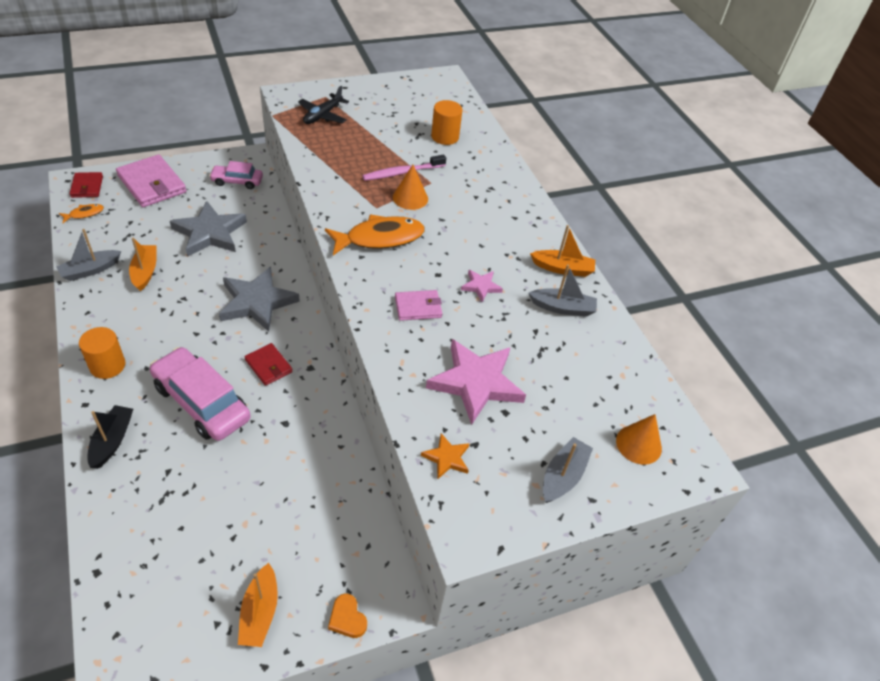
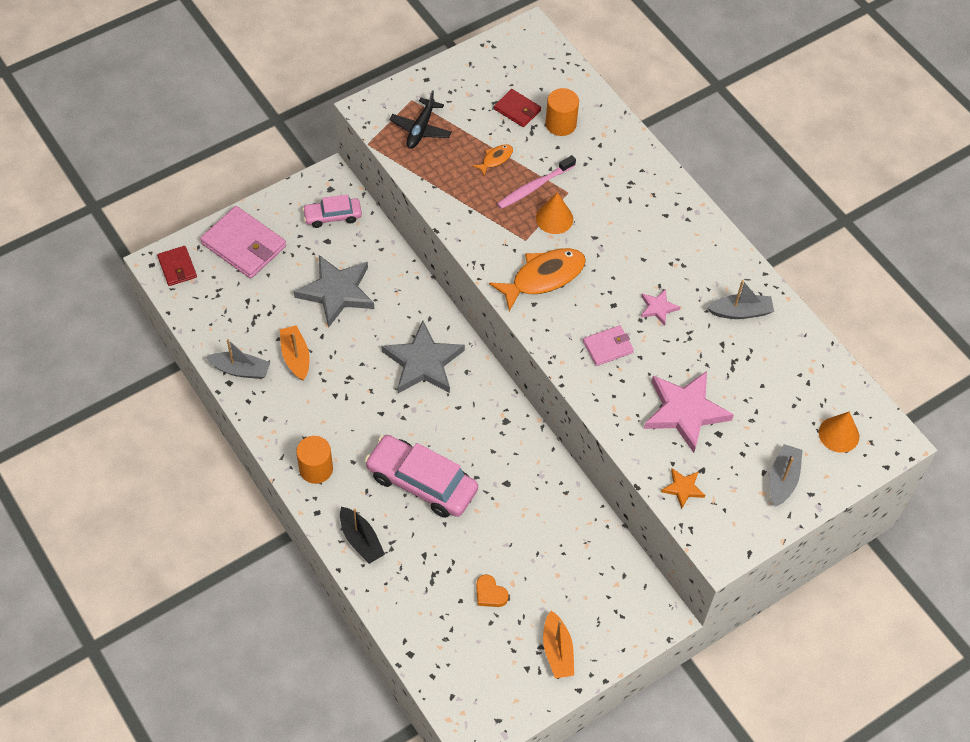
camera: 10 degrees left, 10 degrees up
grey boat [56,229,121,281] -> grey boat turned 120 degrees counterclockwise [206,339,270,379]
orange fish [59,204,104,223] -> orange fish moved to [472,144,513,176]
black boat [87,405,133,469] -> black boat turned 150 degrees clockwise [340,507,385,564]
red wallet [245,343,293,386] -> red wallet moved to [494,89,541,127]
orange heart [328,593,367,638] -> orange heart moved to [476,574,509,607]
orange boat [530,225,595,277] -> none

